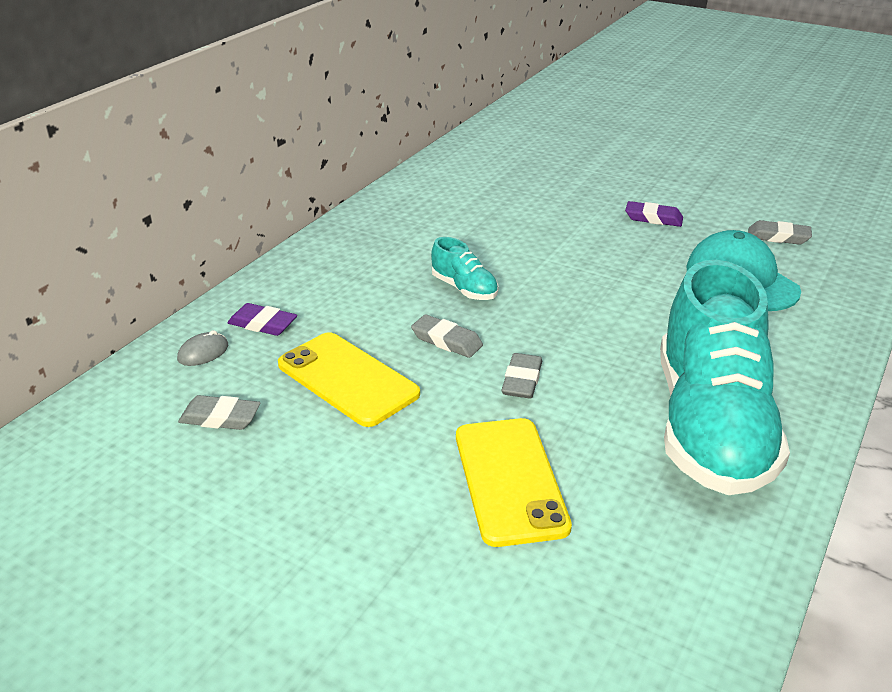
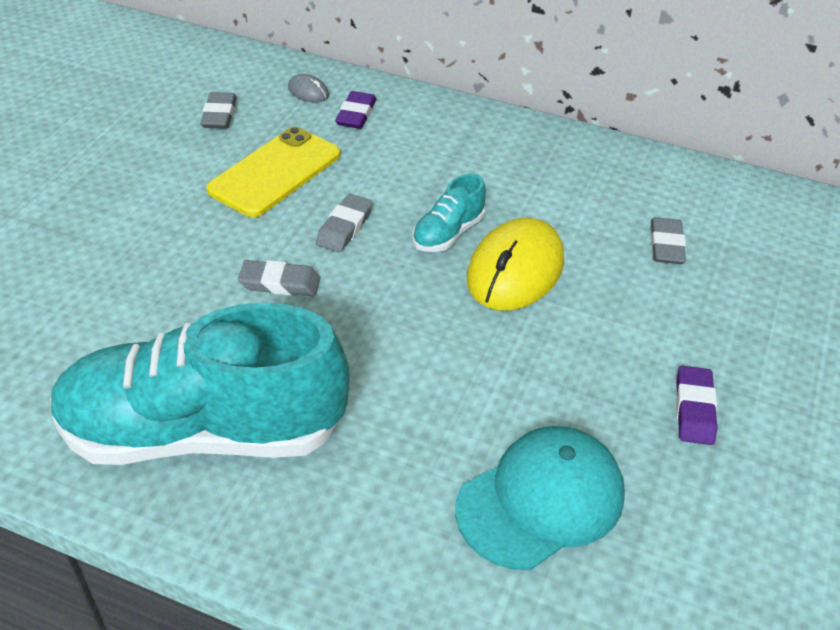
camera: 80 degrees right, 10 degrees up
yellow phone [456,418,572,547] -> none
grey eraser [748,220,812,245] -> grey eraser moved to [651,217,686,264]
none -> yellow mouse [467,218,564,311]

